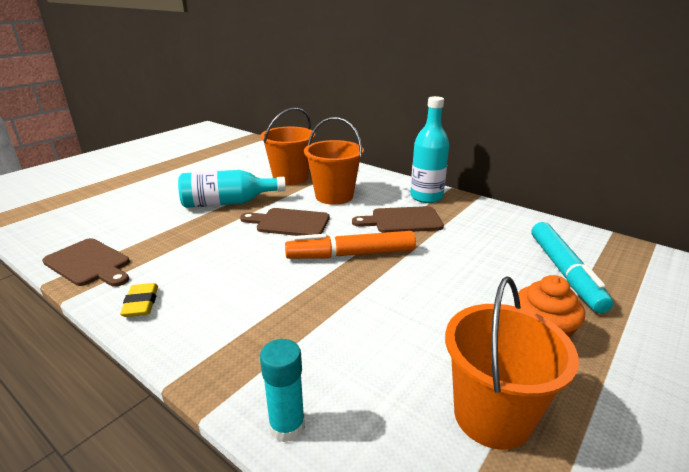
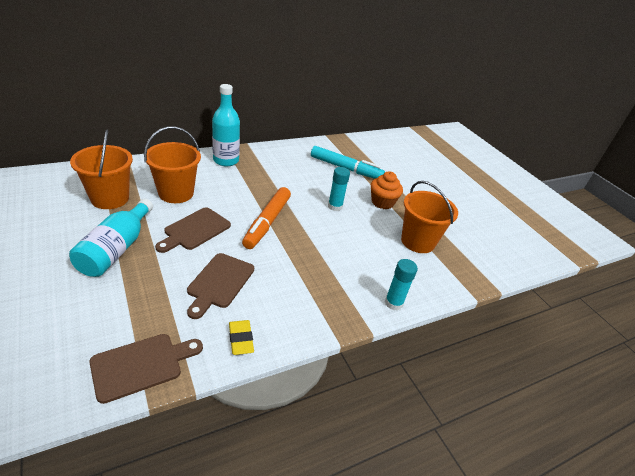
camera: 70 degrees left, 10 degrees up
yellow eraser [120,283,158,317] -> yellow eraser turned 60 degrees clockwise [229,320,254,355]
brown cutting board [352,206,444,233] -> brown cutting board moved to [187,253,254,319]
none -> turquoise glue stick [328,167,350,211]

